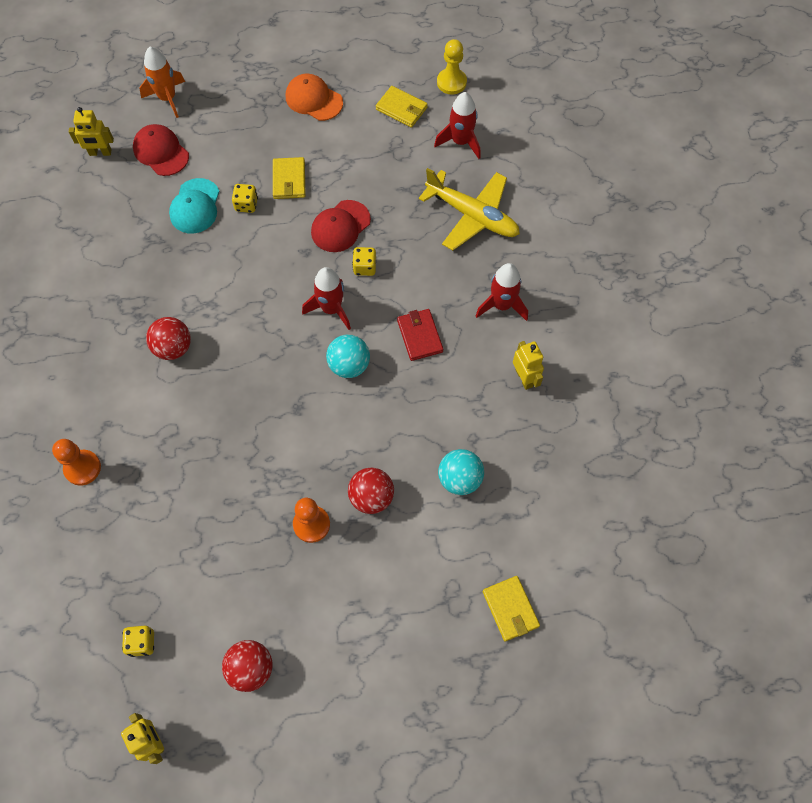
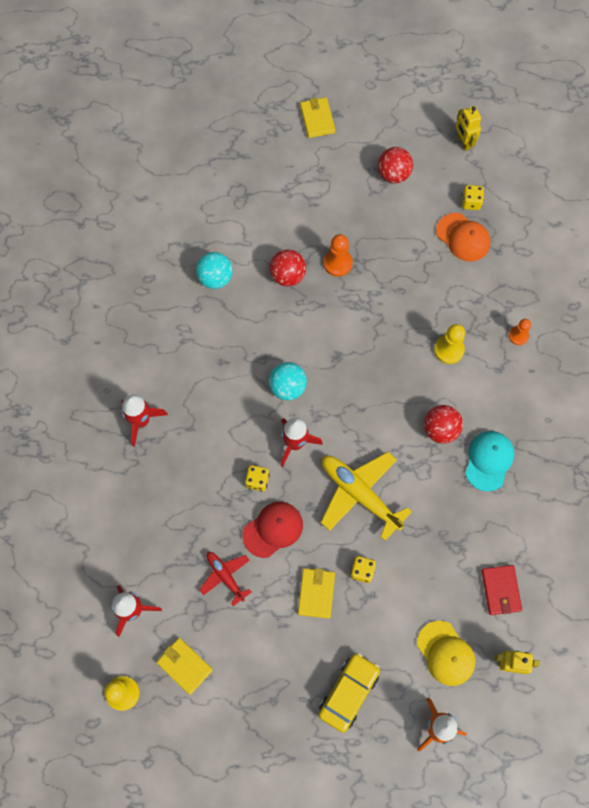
camera: 170 degrees left, 5 degrees up
orange pawn [52,439,101,486] -> orange pawn [509,319,531,345], size x0.67
red cap [133,124,189,176] -> yellow cap [417,621,475,686]
turquoise cap [169,178,219,234] -> turquoise cap moved to [465,431,515,492]
orange cap [286,73,343,121] -> orange cap moved to [436,213,491,262]
red wallet [397,309,443,361] -> red wallet moved to [482,565,522,615]
yellow plane [419,168,520,251] -> yellow plane moved to [321,452,412,541]
yellow wallet [483,576,540,641] -> yellow wallet moved to [300,97,335,138]
yellow robot [513,341,544,390] -> none
none -> red plane [199,552,251,606]
none -> yellow car [318,653,380,733]
none -> yellow pawn [434,324,465,364]

